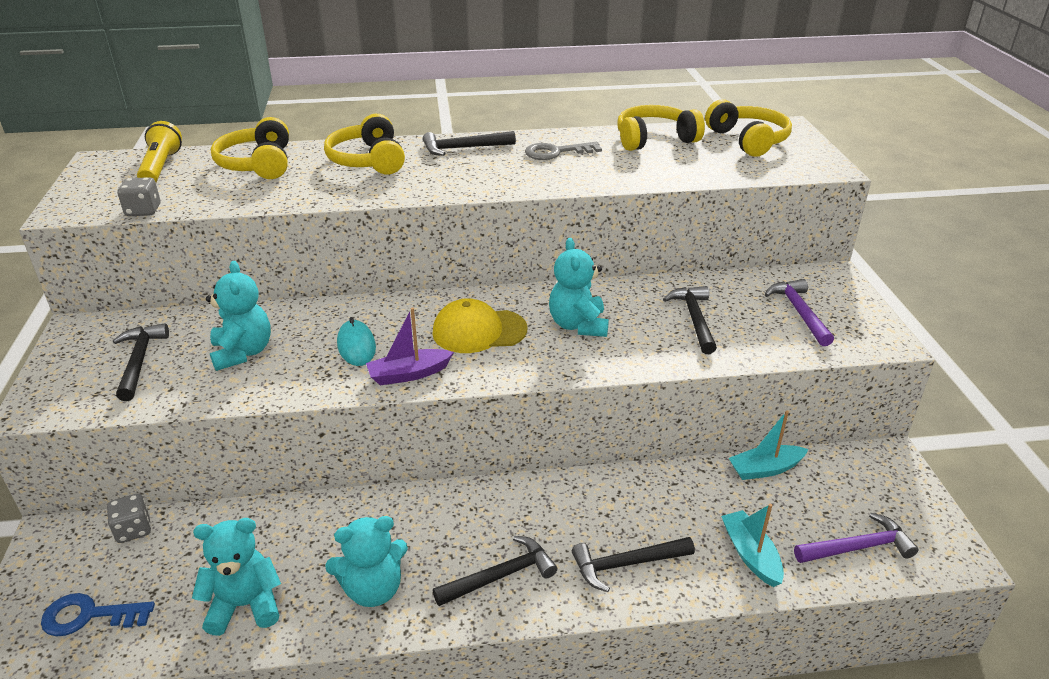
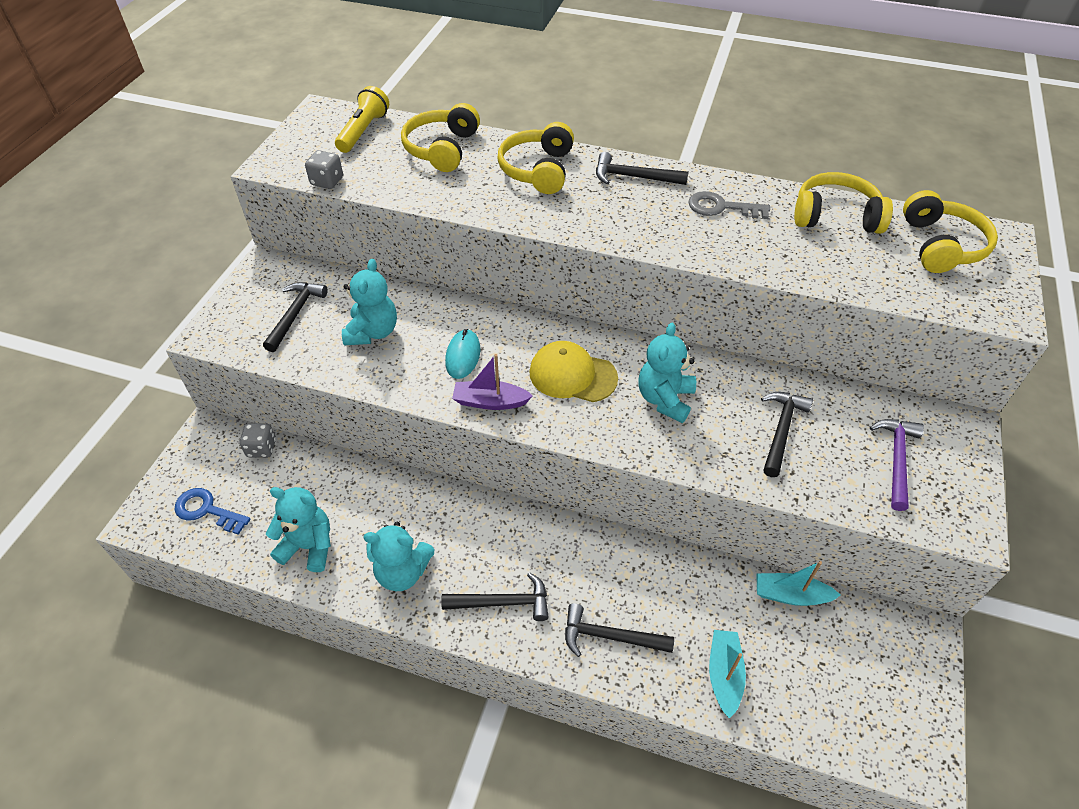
camera: 25 degrees right, 15 degrees up
purple hammer [794,513,918,563] -> none

